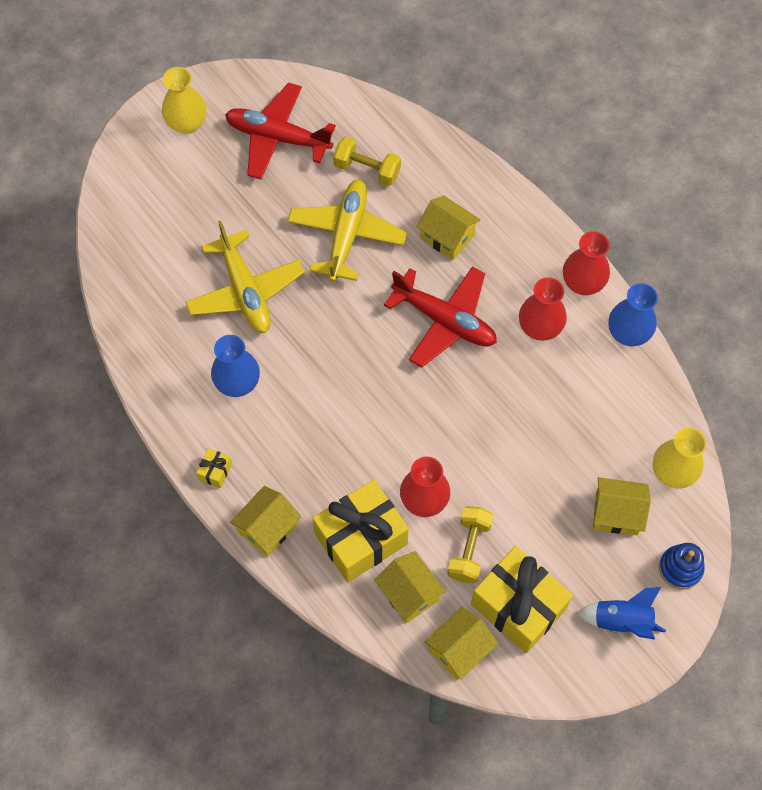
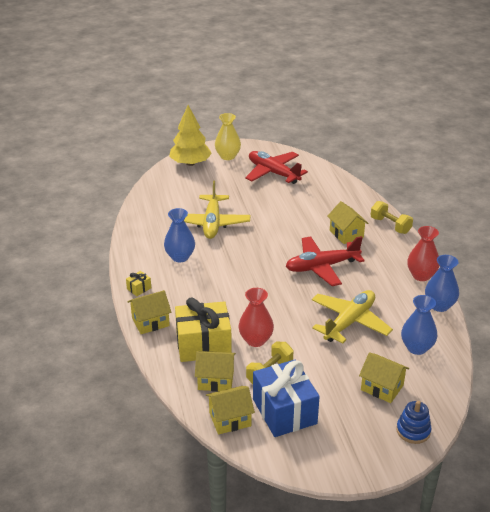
camera: 25 degrees right, 30 degrees down
yellow plane [288,180,407,282] -> yellow plane moved to [312,290,393,344]
yellow dumbbell [333,137,401,186] -> yellow dumbbell moved to [371,201,413,234]
yellow house [374,551,446,623] -> yellow house turned 75 degrees counterclockwise [195,351,236,392]
red plane [384,266,497,368] -> red plane turned 105 degrees clockwise [286,236,365,286]
yellow gift [471,546,573,653] -> blue gift [253,359,320,437]
red vase [519,277,567,341] -> none
blue rocket [577,587,666,640] -> none
yellow vase [653,427,706,489] -> none
none -> yellow tree [169,105,212,166]
none -> blue vase [401,295,437,355]

